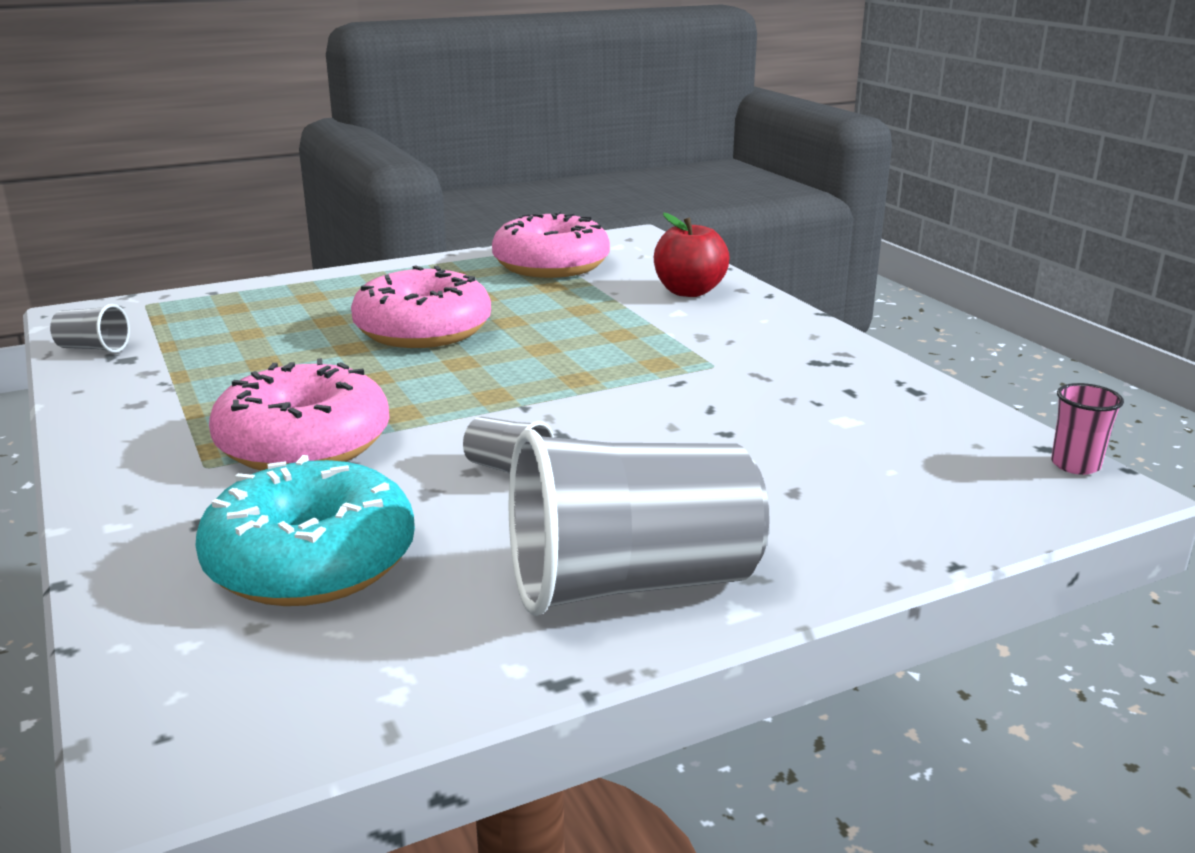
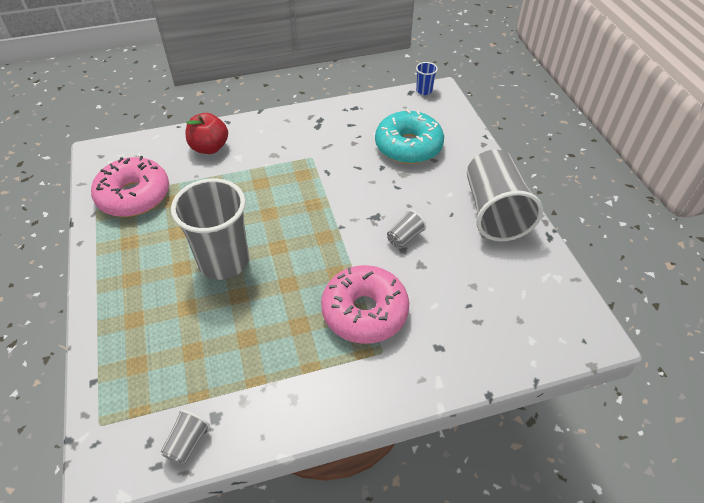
camera: 80 degrees left, 25 degrees up
turquoise donut [195,455,415,606] -> turquoise donut moved to [375,110,444,164]
pink donut [351,265,491,348] -> grey cup [171,178,249,280]
pink cup [1051,383,1124,475] -> blue cup [416,62,438,95]

